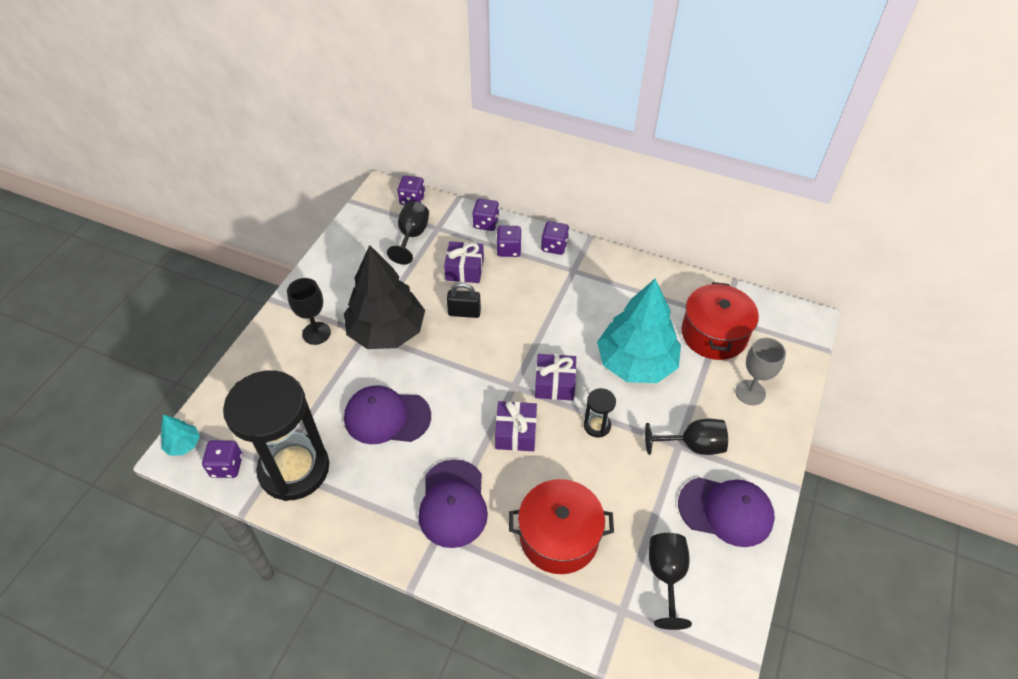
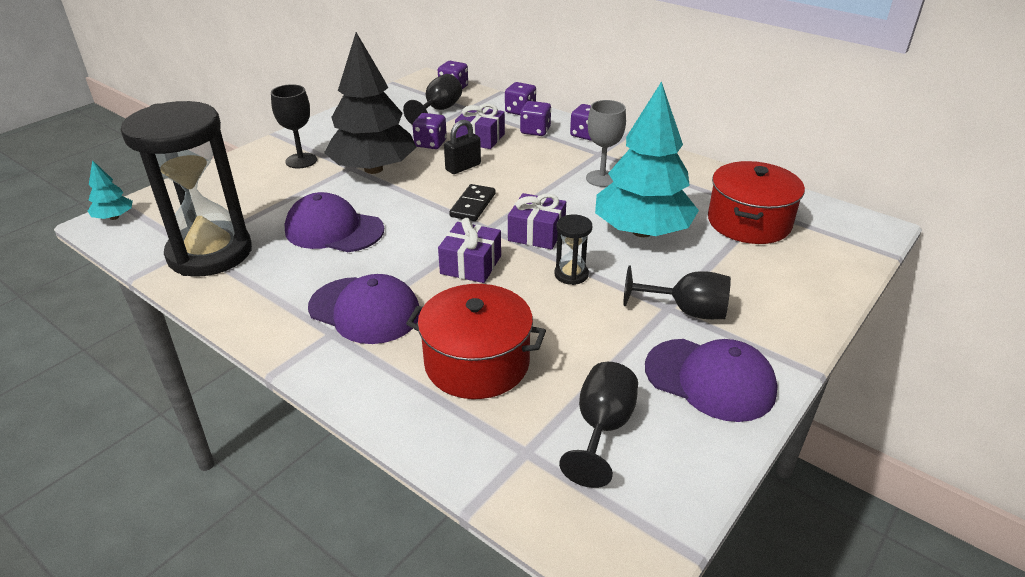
camera: 15 degrees right, 15 degrees down
purple dice [202,440,243,478] -> purple dice moved to [412,113,447,149]
purple cap [419,459,488,548] -> purple cap turned 75 degrees counterclockwise [308,274,420,344]
black padlock [447,282,481,318] -> black padlock turned 60 degrees counterclockwise [444,120,481,174]
grey goblet [735,338,786,405] -> grey goblet moved to [586,100,626,187]
none -> black domino [449,184,496,221]

